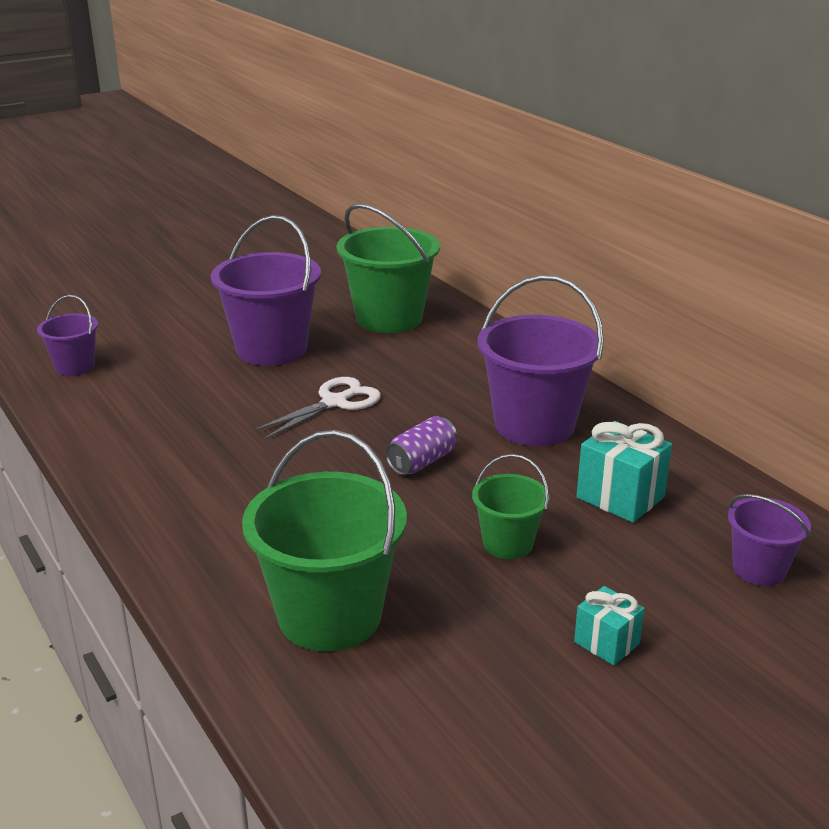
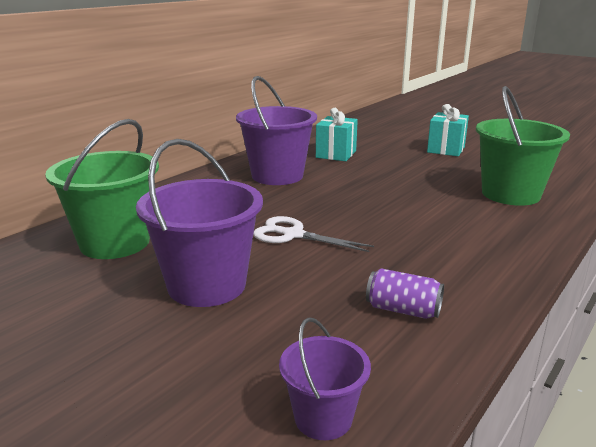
camera: 110 degrees left, 5 degrees down
purple can [385,416,457,475] -> purple can moved to [366,268,444,319]
green bucket [472,454,549,559] -> none
turquoise gift [574,586,645,665] -> turquoise gift [427,104,469,156], size x1.63
purple bucket [728,494,811,586] -> none

